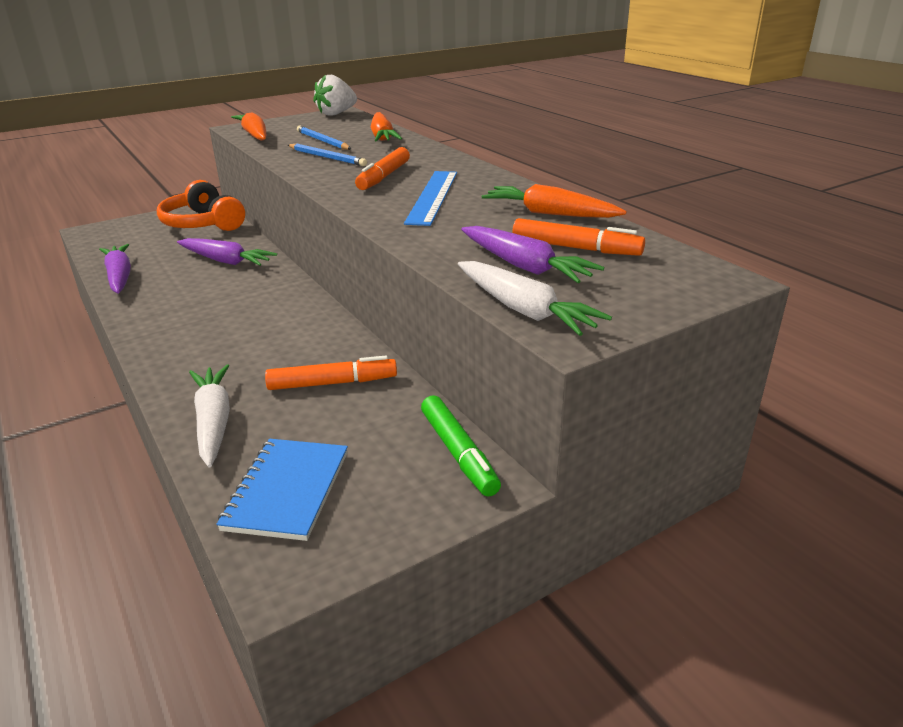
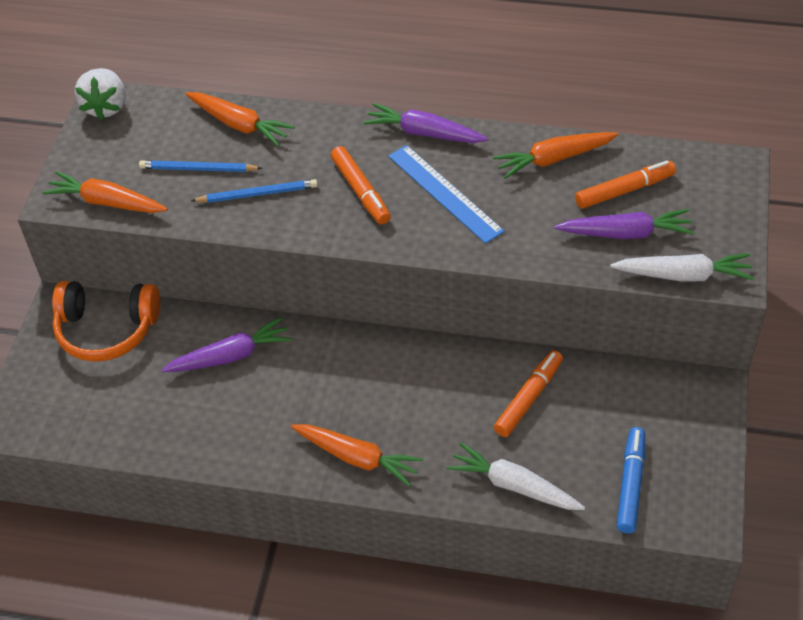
camera: 45 degrees left, 20 degrees up
purple carrot [99,244,131,294] -> purple carrot moved to [363,103,489,143]
blue notebook [216,439,348,541] -> blue marker [617,427,645,533]
green marker [421,395,501,497] -> none
none -> orange carrot [291,424,423,487]

